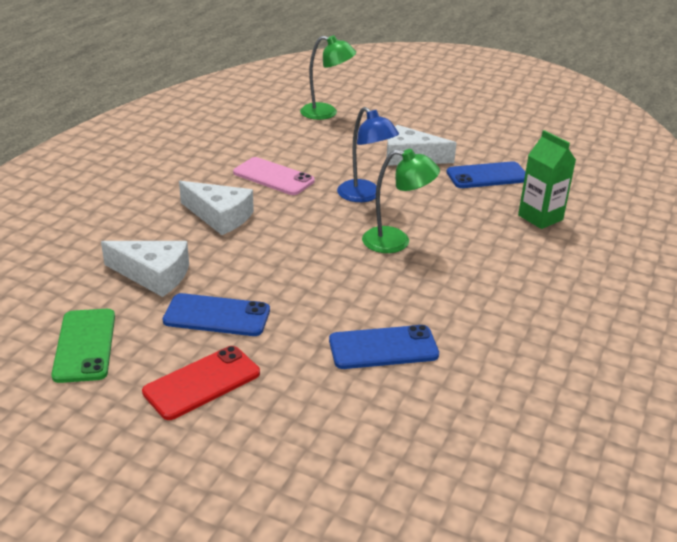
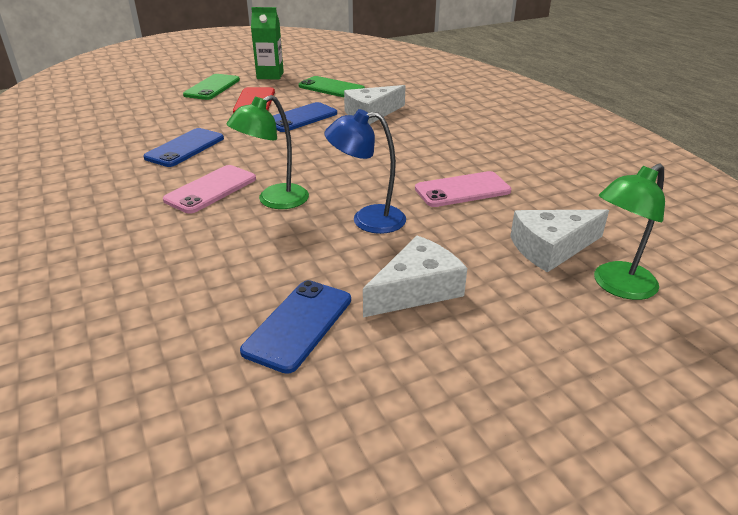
camera: 130 degrees right, 0 degrees up
white cheese [179,181,254,235] -> white cheese moved to [510,210,609,272]
green carton [518,130,576,229] -> green carton moved to [251,7,284,80]
none -> pink phone [163,165,256,214]
none -> green phone [183,74,240,100]

